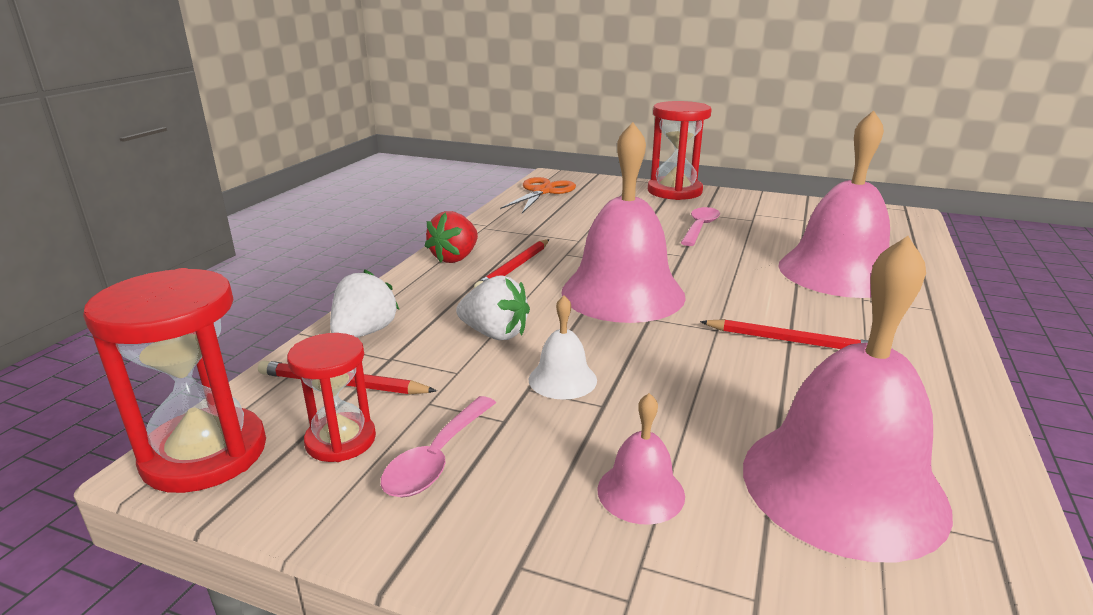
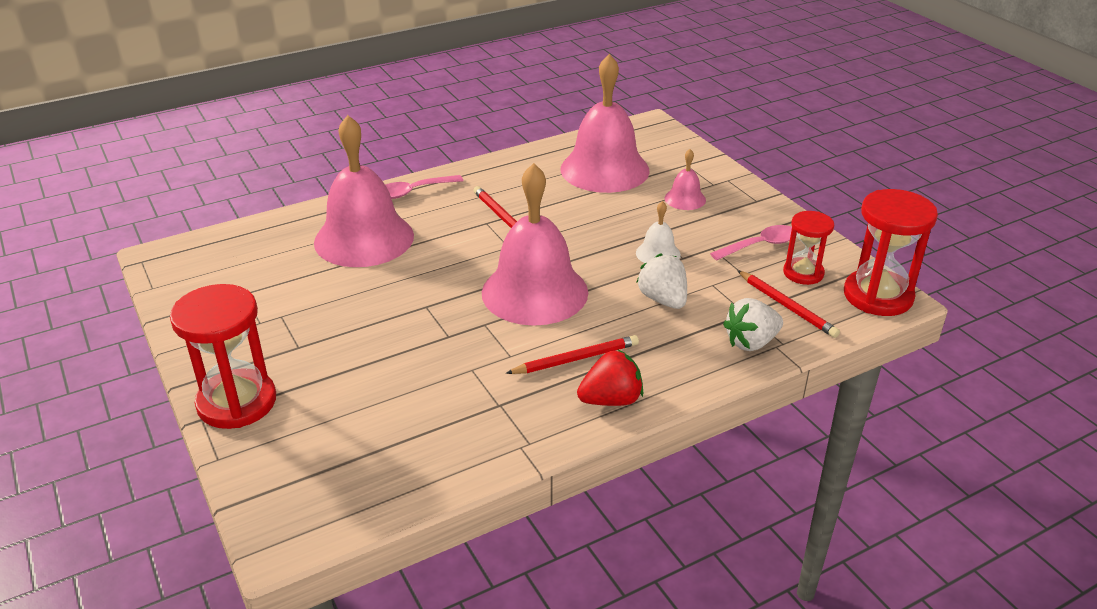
camera: 140 degrees left, 10 degrees up
orange scissors [500,177,576,213] -> none
pink spoon [681,207,720,246] -> pink spoon moved to [385,175,463,199]

